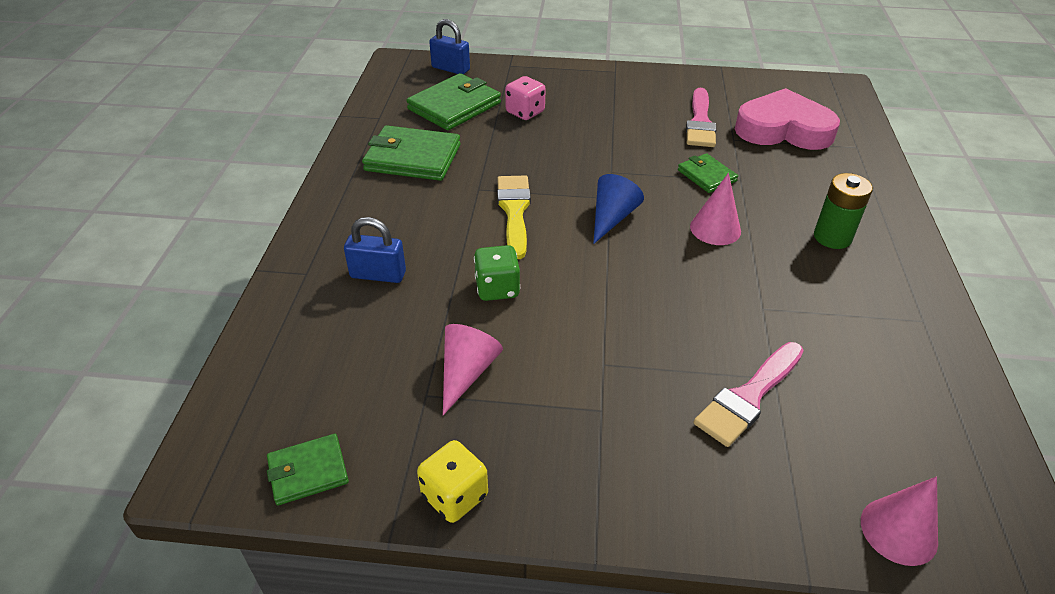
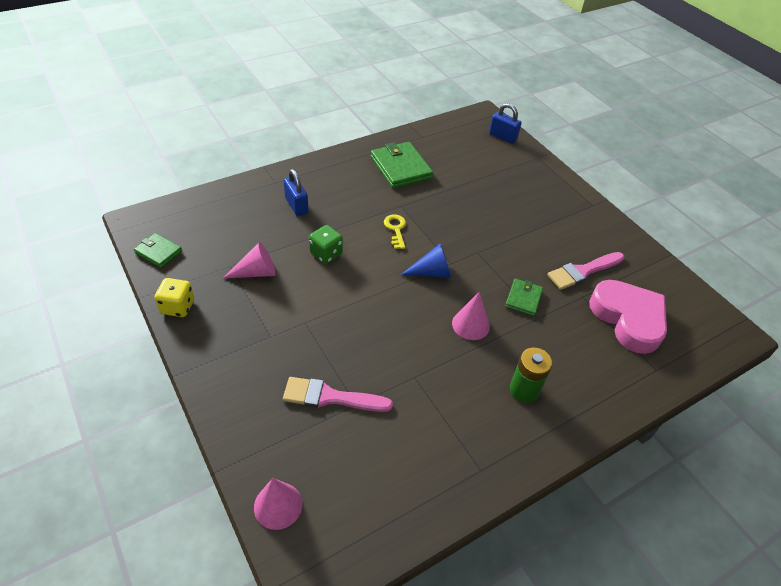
camera: 50 degrees right, 5 degrees up
green wallet [406,73,501,130] -> none
blue padlock [429,19,470,75] -> blue padlock turned 45 degrees counterclockwise [489,103,521,144]
yellow brush [497,176,531,259] -> yellow key [384,215,406,249]
pink dice [505,76,546,120] -> none

